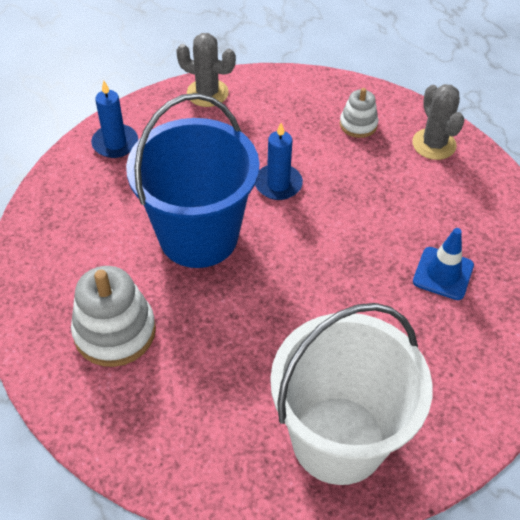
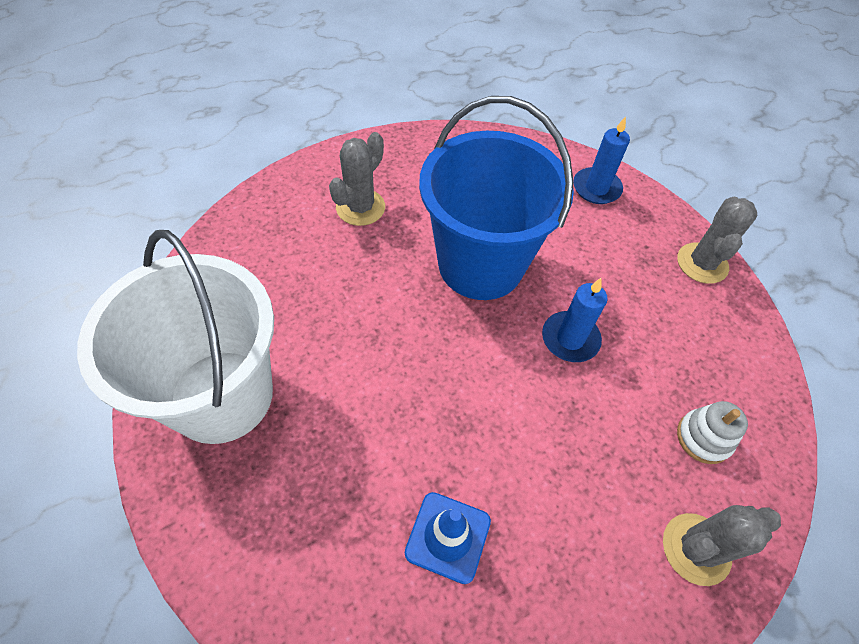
camera: 85 degrees right, 5 degrees up
white stacking toy [71,266,156,367] -> grey cactus [329,132,385,226]

